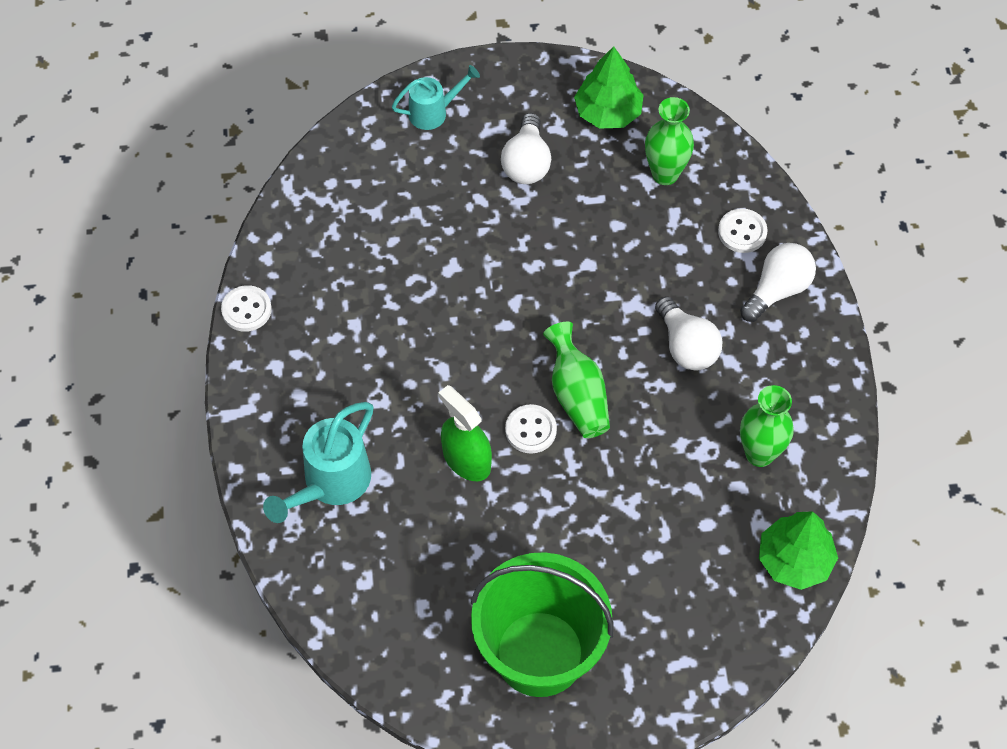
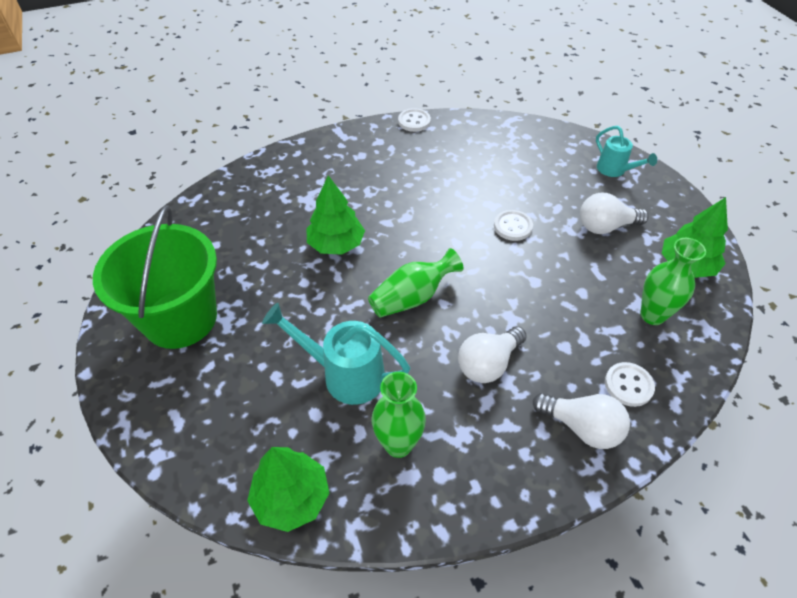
camera: 75 degrees right, 10 degrees down
turquoise watering can [263,402,373,523] -> turquoise watering can moved to [262,303,410,405]
green spray bottle [438,385,492,481] -> green tree [306,175,365,255]
white button [505,404,557,454] -> white button moved to [494,210,533,241]

